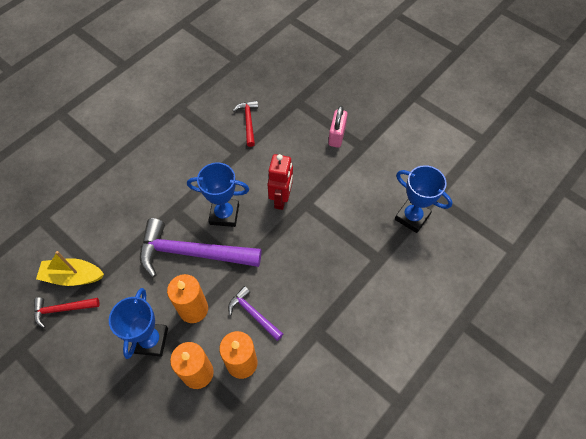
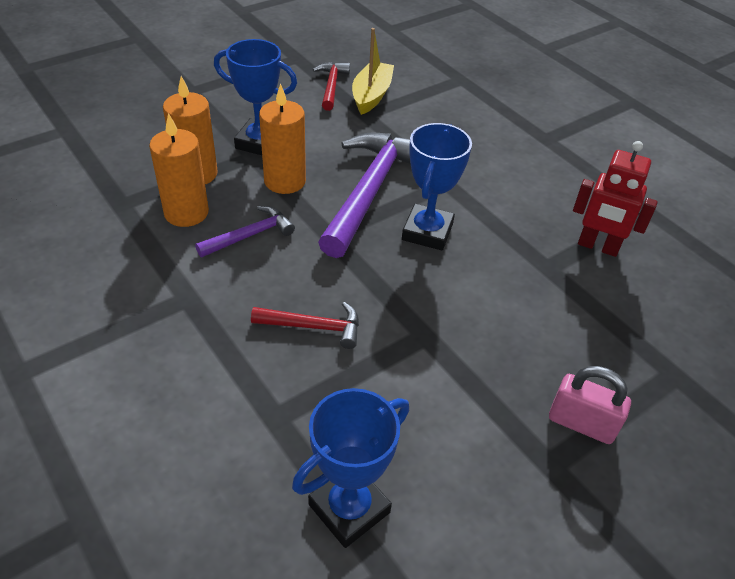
camera: 100 degrees right, 15 degrees down
red hammer [233,101,258,147] -> red hammer moved to [251,302,359,349]
red robot [267,154,293,210] -> red robot moved to [573,141,658,257]

